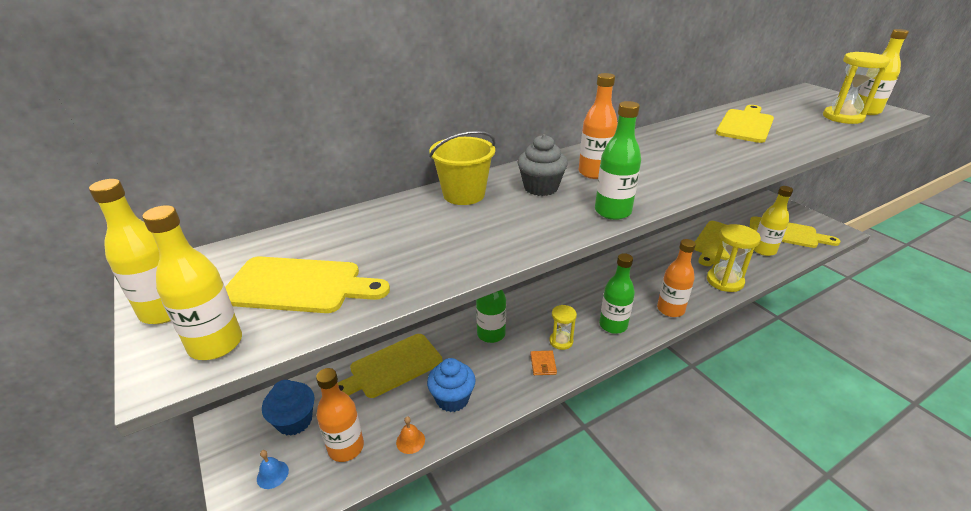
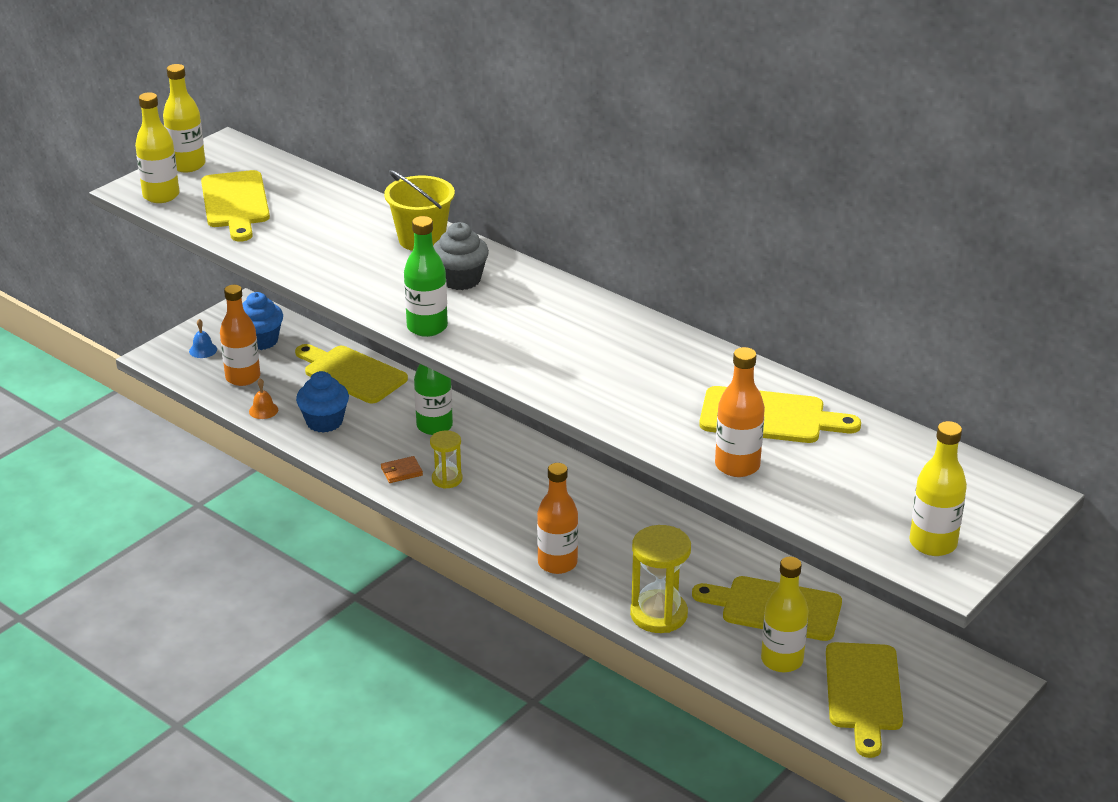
camera: 70 degrees right, 0 degrees up
orange bottle [579,73,618,179] -> orange bottle moved to [715,347,765,477]
green bottle [599,253,635,334] -> none
yellow hourglass [823,52,890,124] -> none

